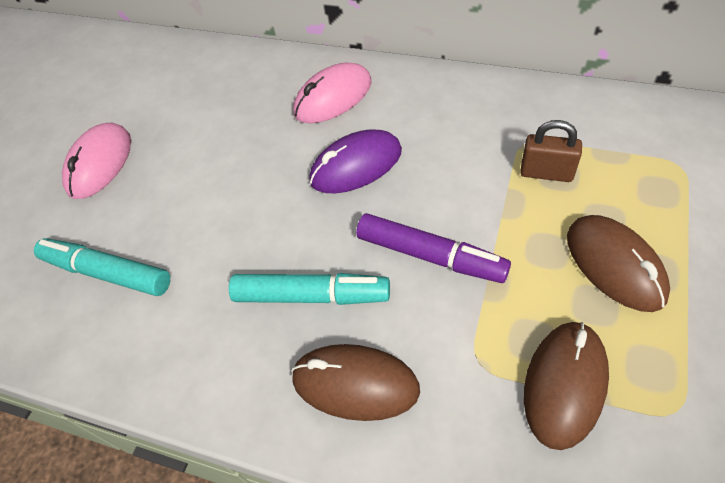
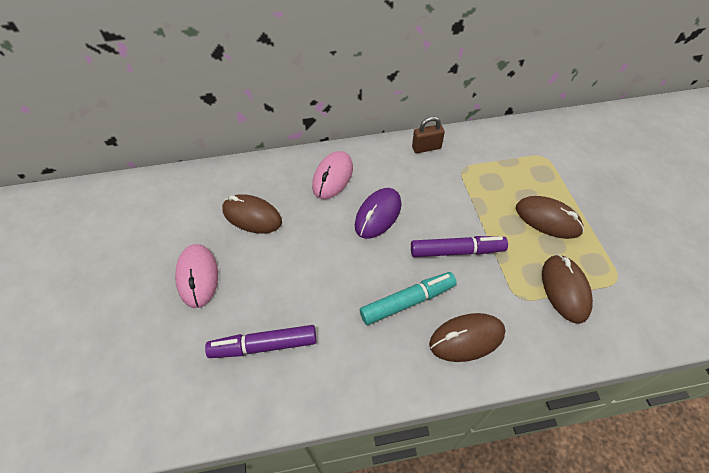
camera: 35 degrees left, 0 degrees up
turquoise marker [34,238,170,296] -> purple marker [205,325,317,358]
brown padlock [520,120,582,182] -> brown padlock moved to [412,116,445,153]
none -> brown mouse [222,194,282,234]

